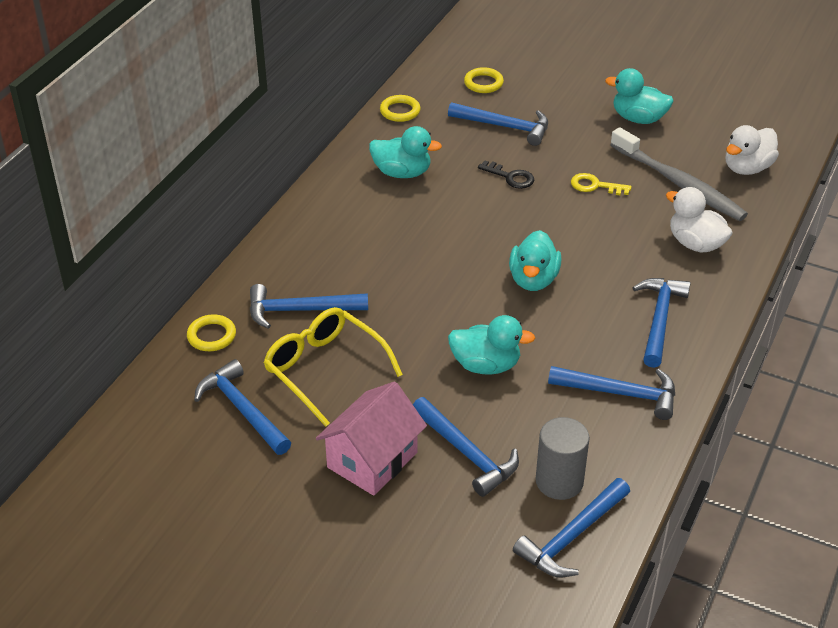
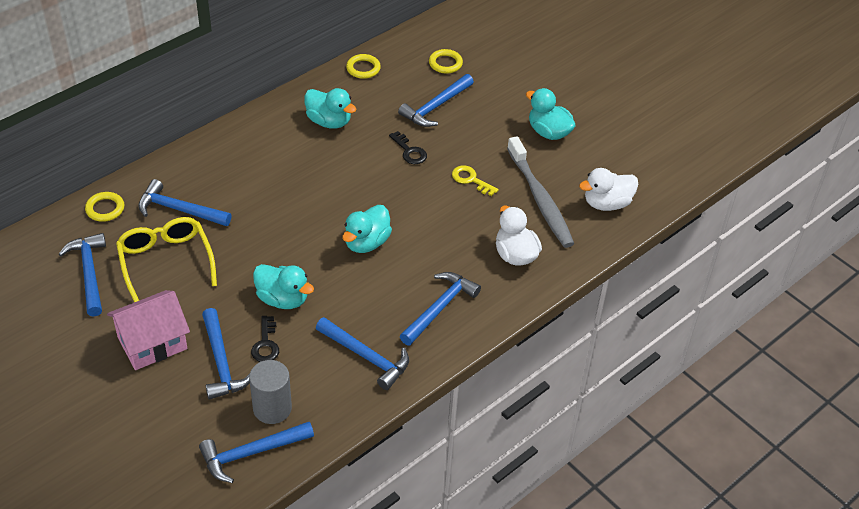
camera: 20 degrees right, 5 degrees up
blue hammer [448,102,548,146] -> blue hammer turned 90 degrees clockwise [398,74,474,127]
none -> black key [251,316,279,362]

